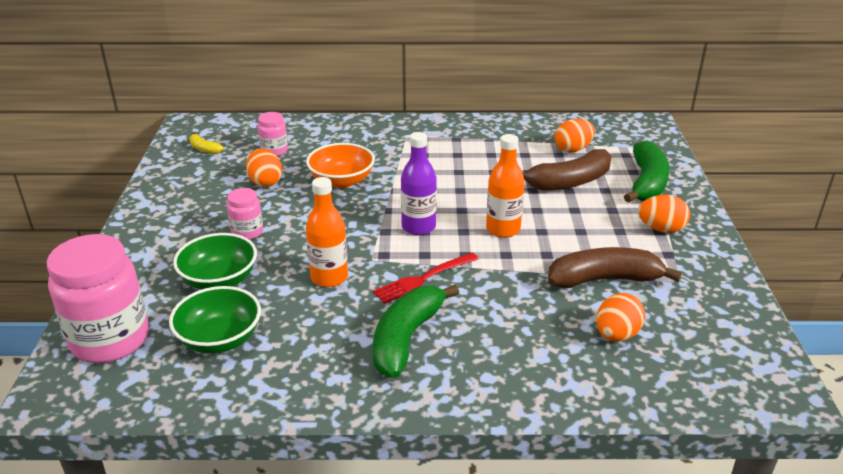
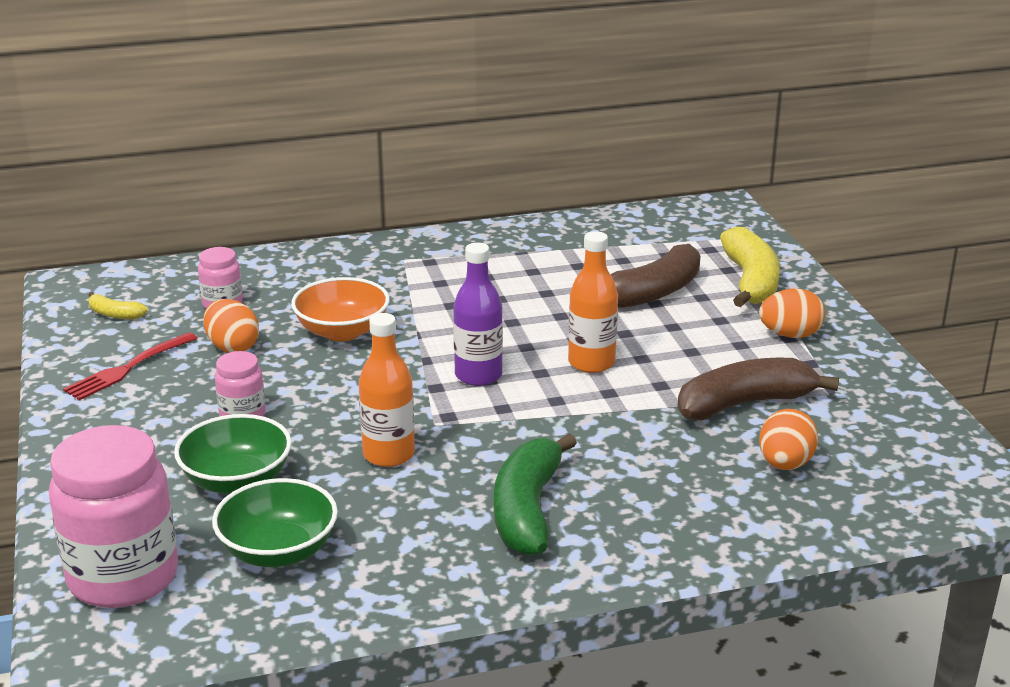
camera: 15 degrees left, 5 degrees down
red fork [373,253,479,304] -> red fork moved to [63,332,197,400]
orange egg [555,119,595,152] -> none
green banana [624,141,670,203] -> yellow banana [720,227,780,307]

